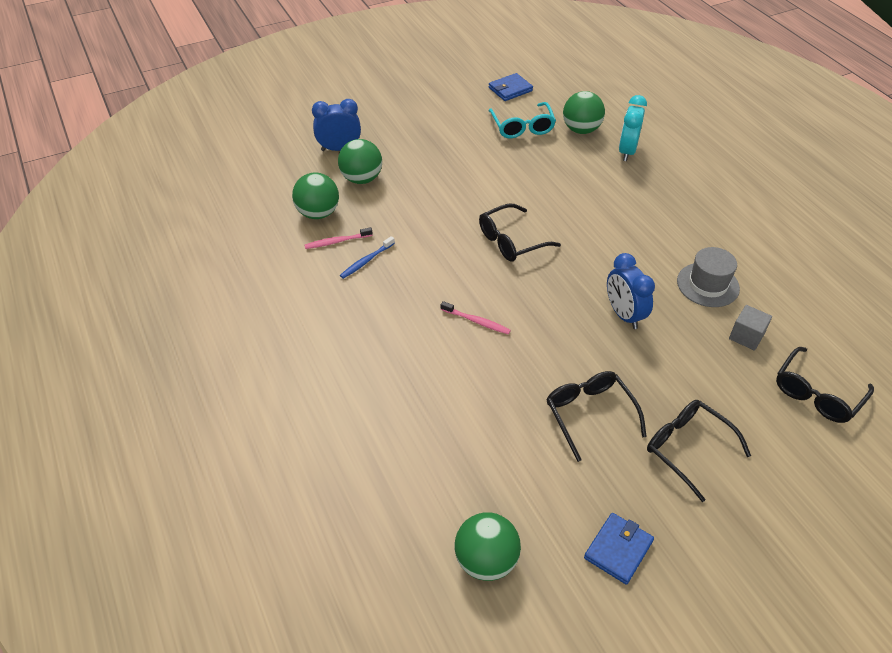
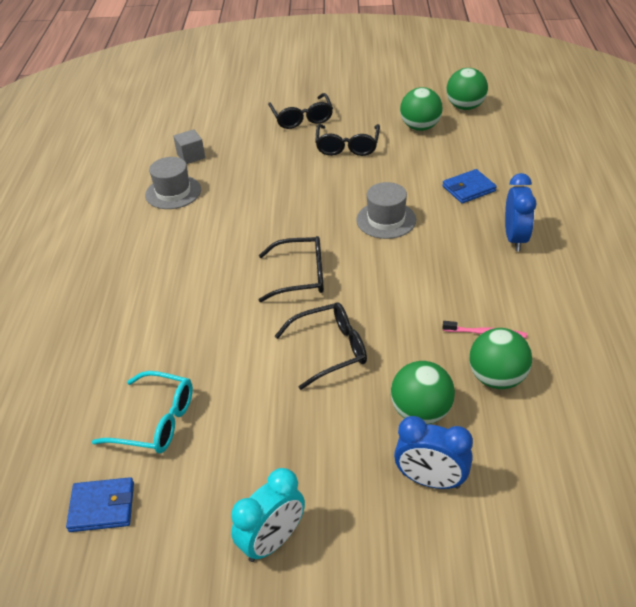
camera: 150 degrees left, 5 degrees down
blue toothbrush [340,236,395,279] -> none
pink toothbrush [441,301,511,334] -> grey hat [356,182,416,239]
turquoise glasses [489,102,556,138] -> turquoise glasses turned 90 degrees clockwise [92,371,193,453]
green ball [563,91,605,134] -> green ball moved to [400,87,443,131]
blue wallet [584,513,654,585] -> blue wallet moved to [442,169,497,203]
blue clock [607,253,655,329] -> blue clock moved to [505,173,536,251]
turquoise clock [619,95,647,161] -> turquoise clock moved to [231,468,305,562]
black glasses [776,347,874,423] -> black glasses moved to [275,303,367,390]

